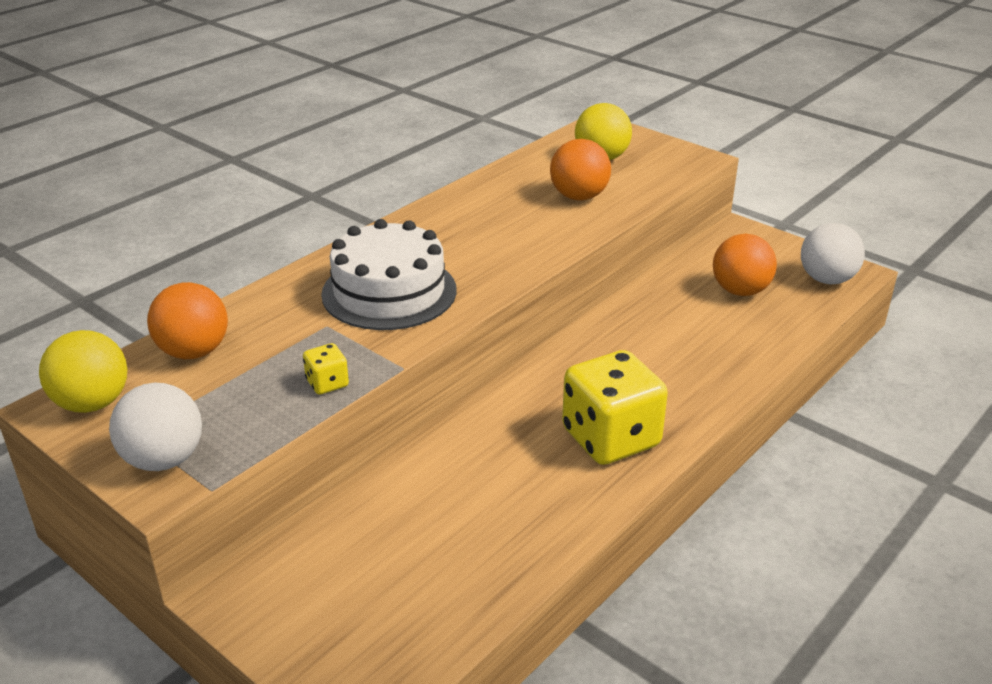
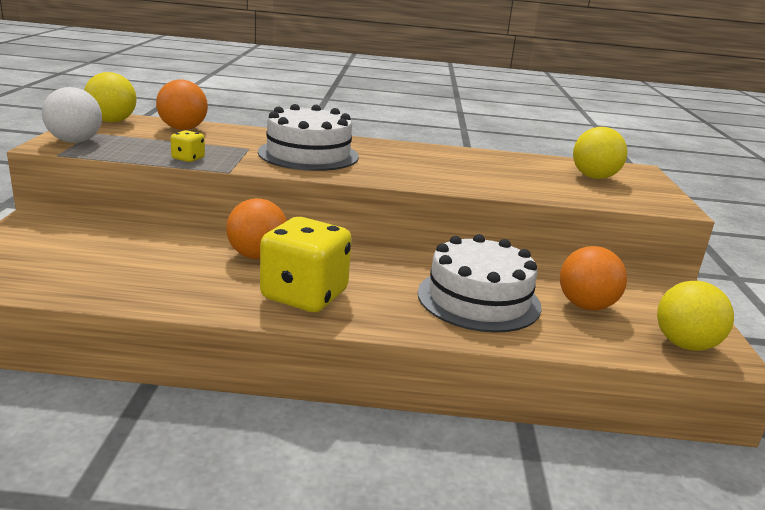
camera: 50 degrees right, 10 degrees down
orange ball [550,139,611,201] -> orange ball moved to [226,198,287,259]
white ball [801,223,865,284] -> yellow ball [657,281,734,351]
none -> white cake [418,234,541,333]

